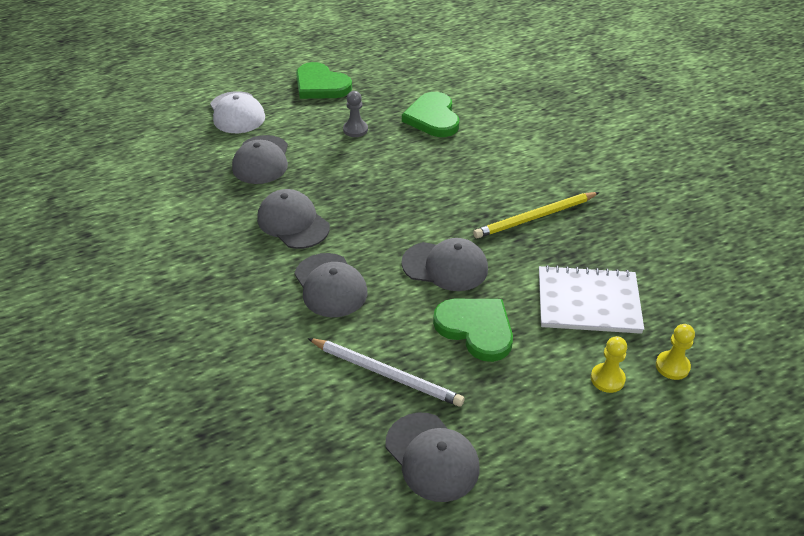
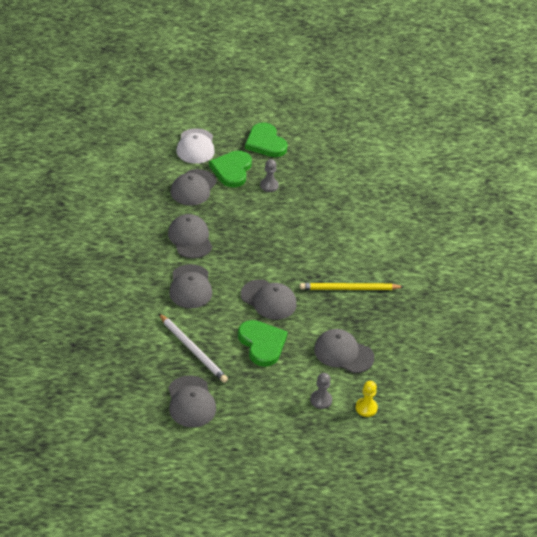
camera: 20 degrees right, 0 degrees up
green heart [402,92,459,137] -> green heart moved to [209,151,252,188]
white notebook [539,265,644,334] -> grey cap [314,329,374,373]
yellow pawn [591,336,627,393] -> grey pawn [310,373,332,409]

